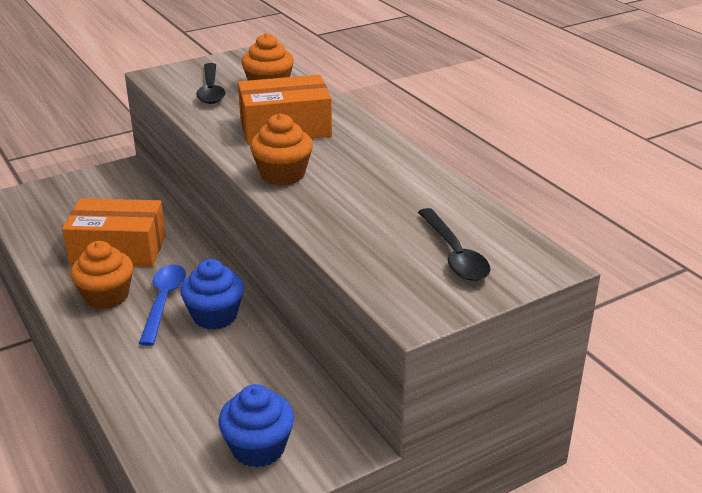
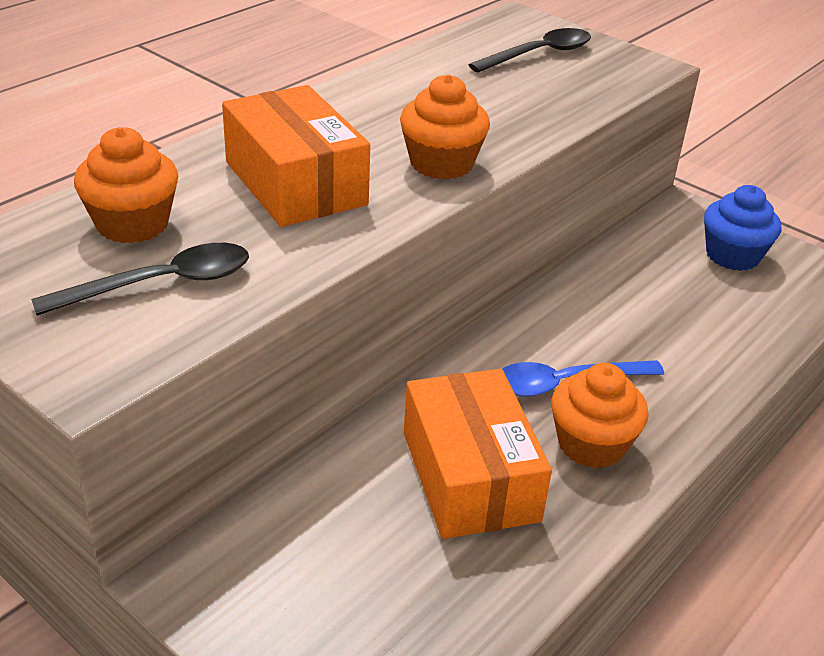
camera: 110 degrees left, 5 degrees up
blue cupcake [180,259,244,330] -> none

